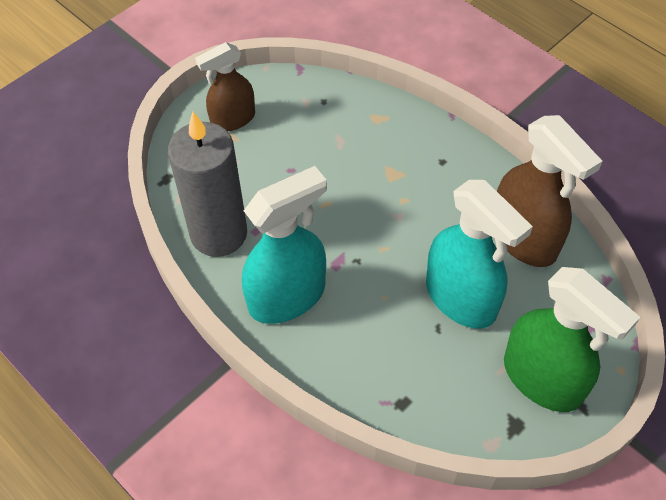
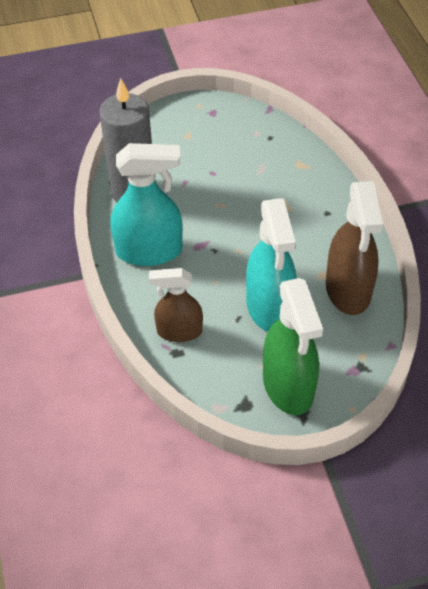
camera: 30 degrees right, 5 degrees down
brown spray bottle [195,42,255,131] -> brown spray bottle moved to [149,268,203,342]

